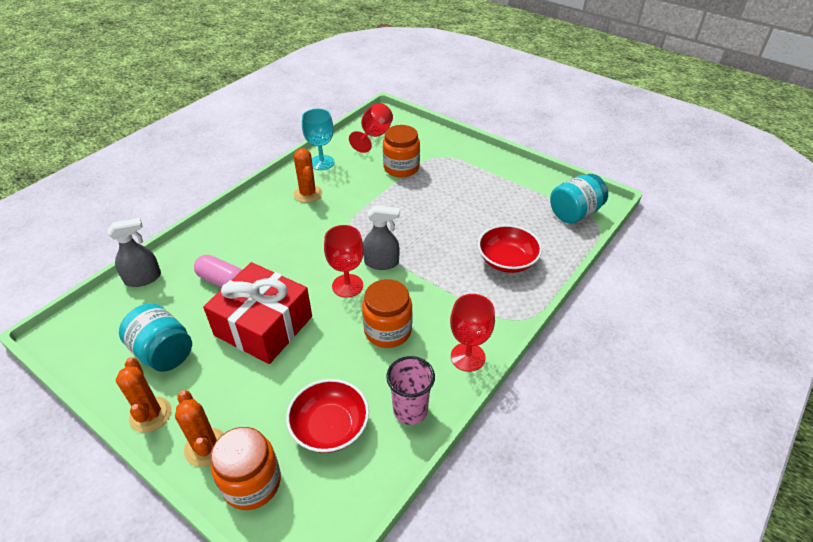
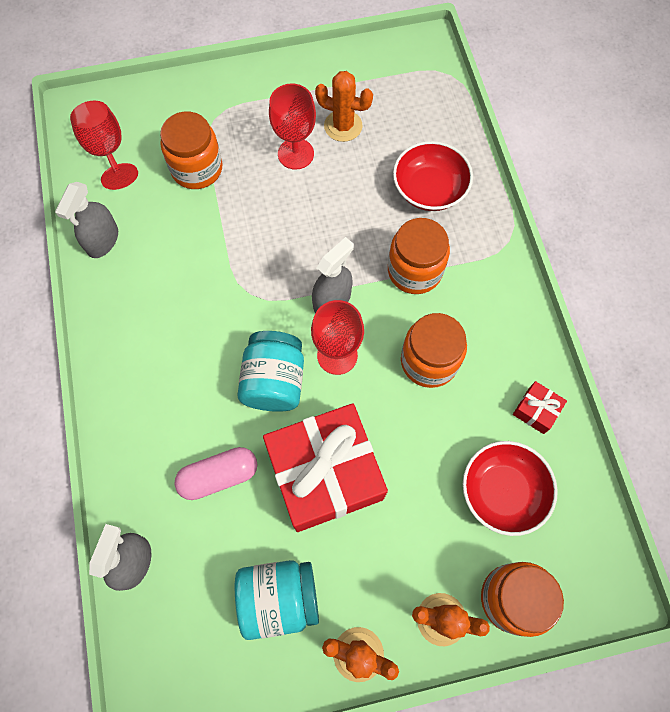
camera: 50 degrees left, 25 degrees up
orange cactus [294,148,322,203] -> orange cactus moved to [315,71,373,142]
turquoise goblet [302,109,335,170] -> grey spray bottle [55,182,118,258]
pink cup [386,356,435,425] -> red gift [513,381,567,434]
red goblet [450,294,495,372] -> red goblet moved to [269,83,316,170]
turquoise jar [550,174,608,224] -> turquoise jar moved to [237,331,304,412]
none -> orange jar [388,218,450,294]

